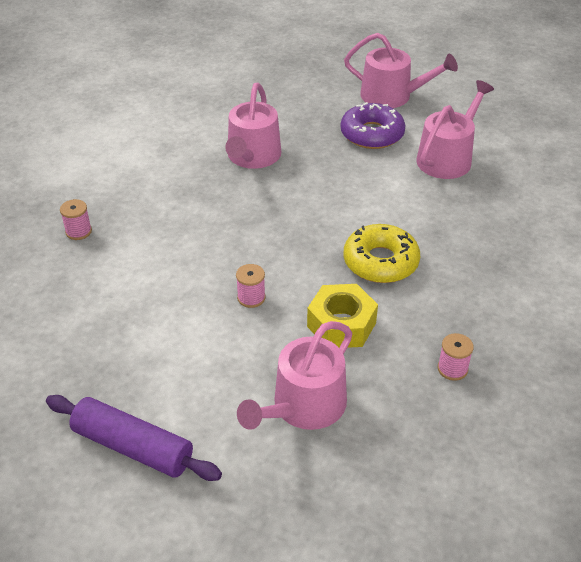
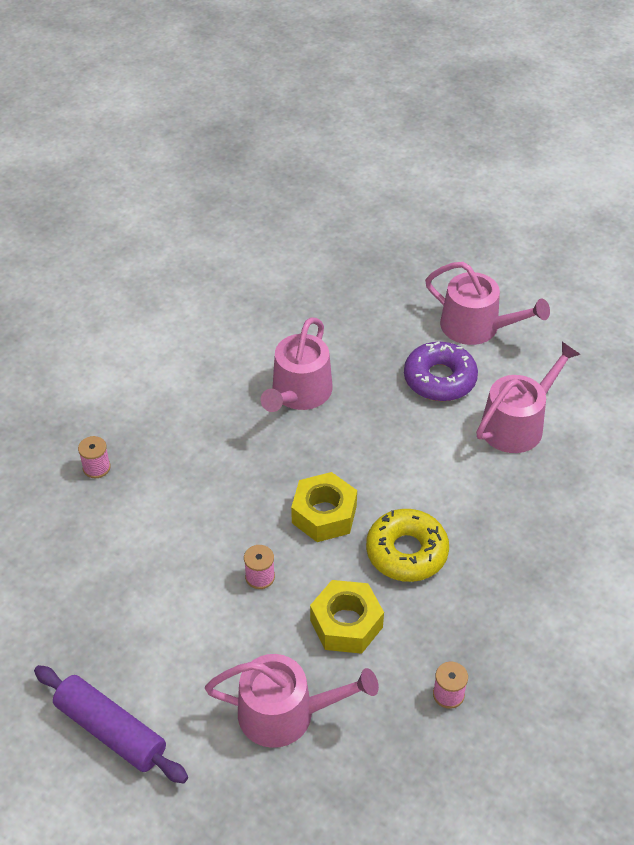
camera: 10 degrees right, 5 degrees up
pink watering can [237,321,353,430] -> pink watering can turned 135 degrees counterclockwise [205,654,379,748]
none -> yellow nut [291,472,357,542]

